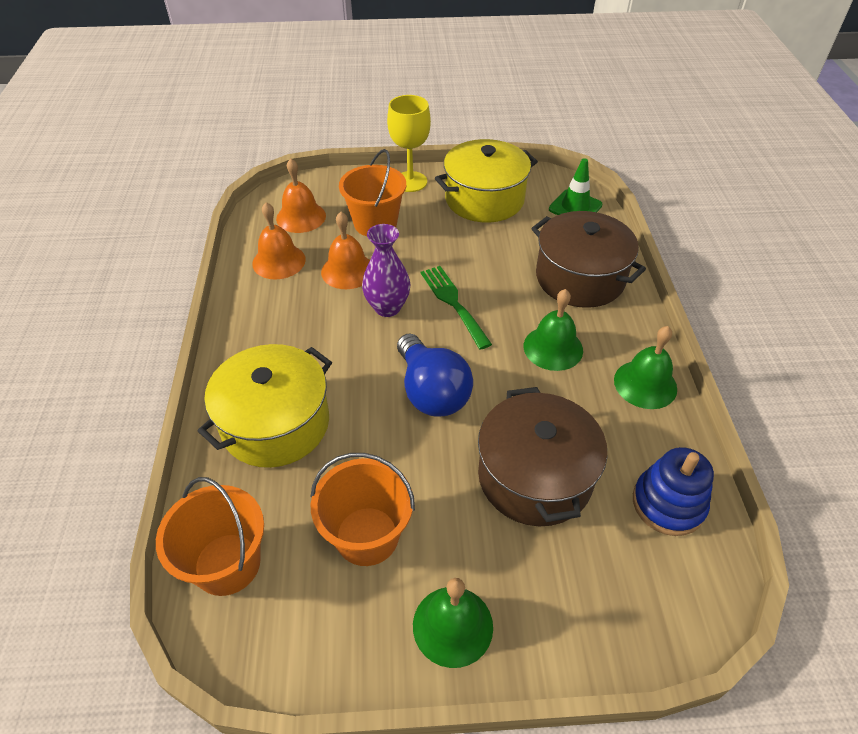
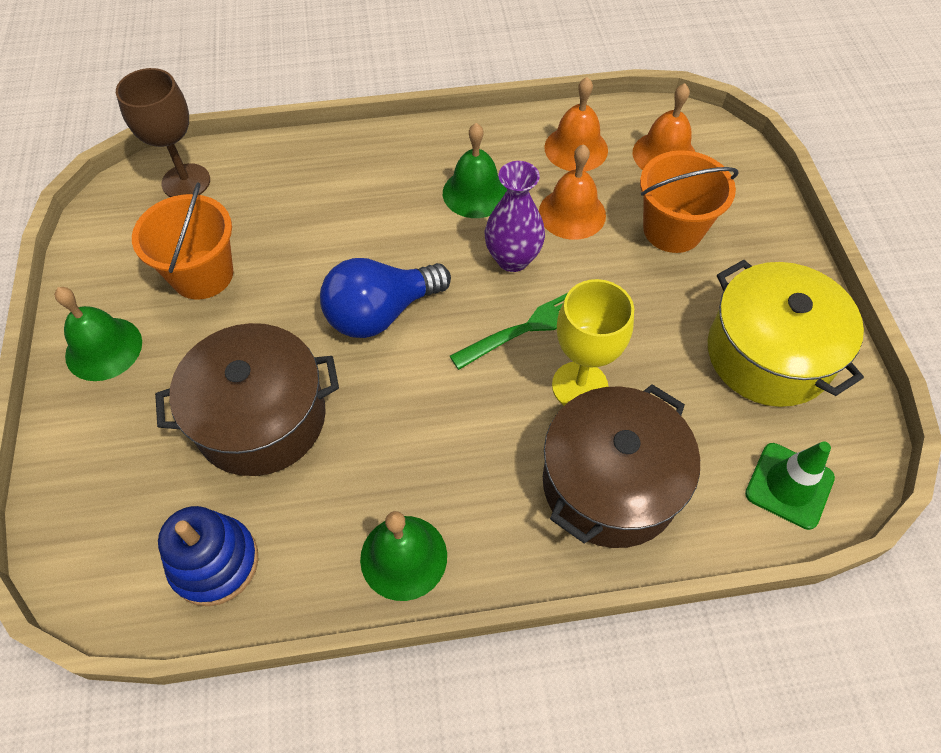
camera: 85 degrees right, 10 degrees up
orange bucket [156,477,264,596] -> brown goblet [116,68,210,197]
yellow pot [198,344,332,468] -> none
yellow goblet [387,95,431,192] -> yellow goblet moved to [552,279,634,406]
green bell [524,289,583,371] -> green bell moved to [443,123,507,218]

